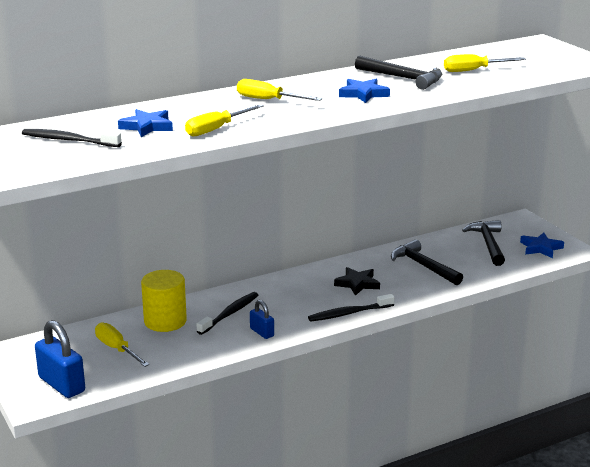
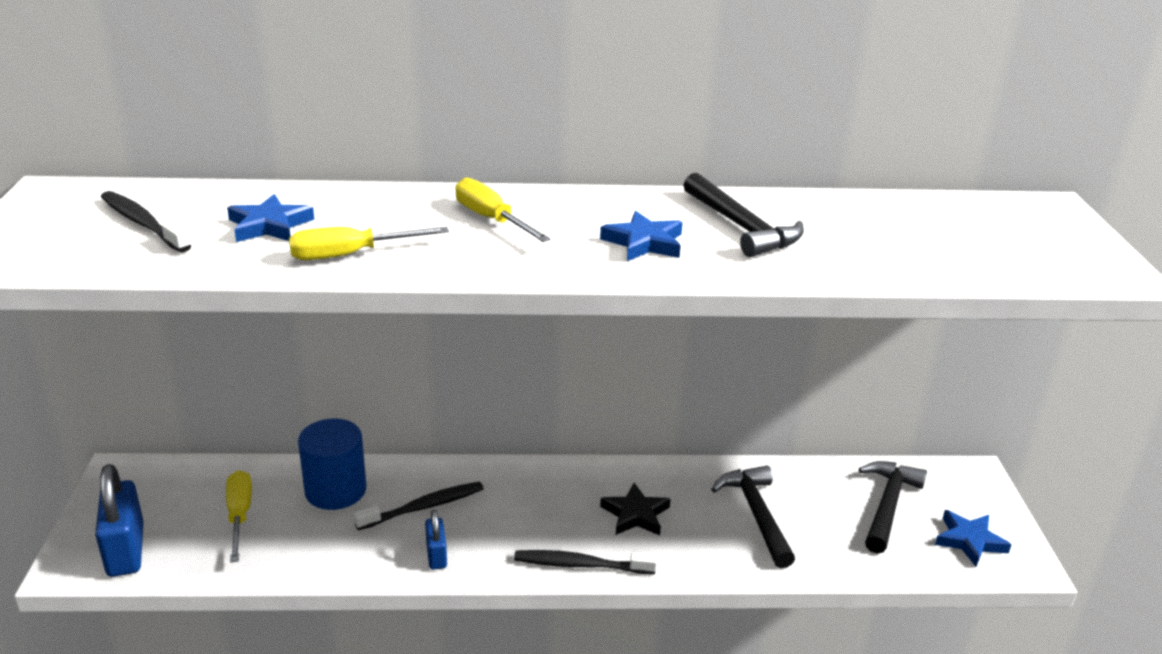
camera: 25 degrees right, 5 degrees up
yellow cylinder [141,270,187,332] -> blue cylinder [298,419,367,510]
yellow screwdriver [444,54,526,72] -> none

